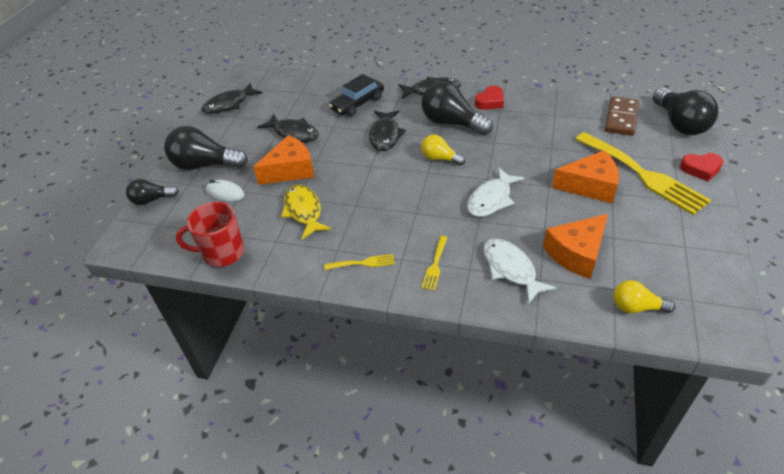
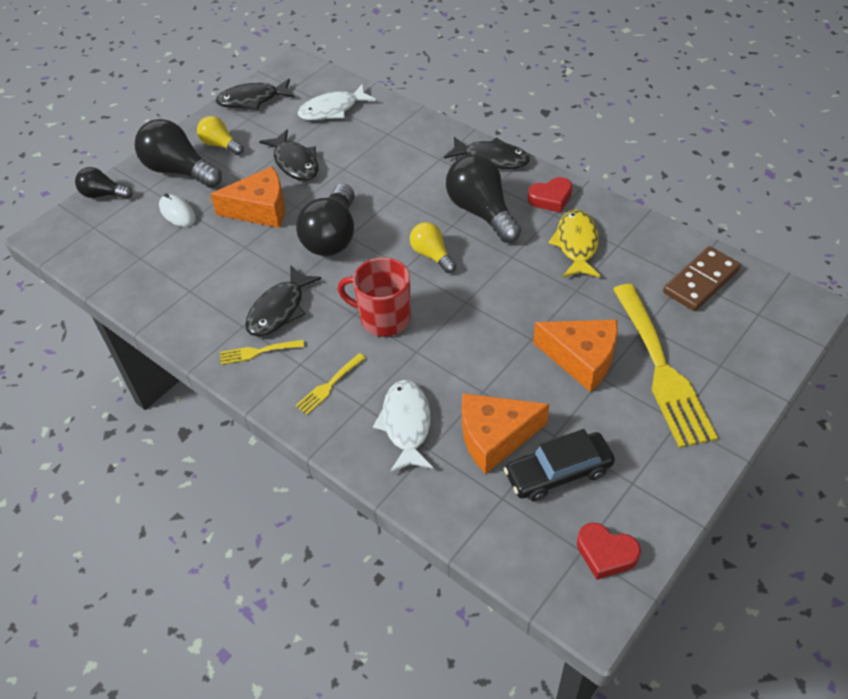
camera: 25 degrees right, 5 degrees up
red mug [176,202,244,267] -> red mug moved to [338,257,411,337]
yellow fish [281,184,331,239] -> yellow fish moved to [548,210,601,277]
yellow fork [324,254,395,270] -> yellow fork turned 150 degrees clockwise [220,340,304,365]
black car [329,74,384,116] -> black car moved to [504,429,615,501]
black fish [369,110,406,151] -> black fish moved to [245,266,322,336]
white fish [467,167,524,217] -> white fish moved to [297,84,376,120]
yellow light bulb [613,280,675,313] -> yellow light bulb moved to [197,116,244,155]
black light bulb [653,88,719,135] -> black light bulb moved to [296,184,355,256]
red heart [680,153,724,181] -> red heart moved to [577,523,641,580]

